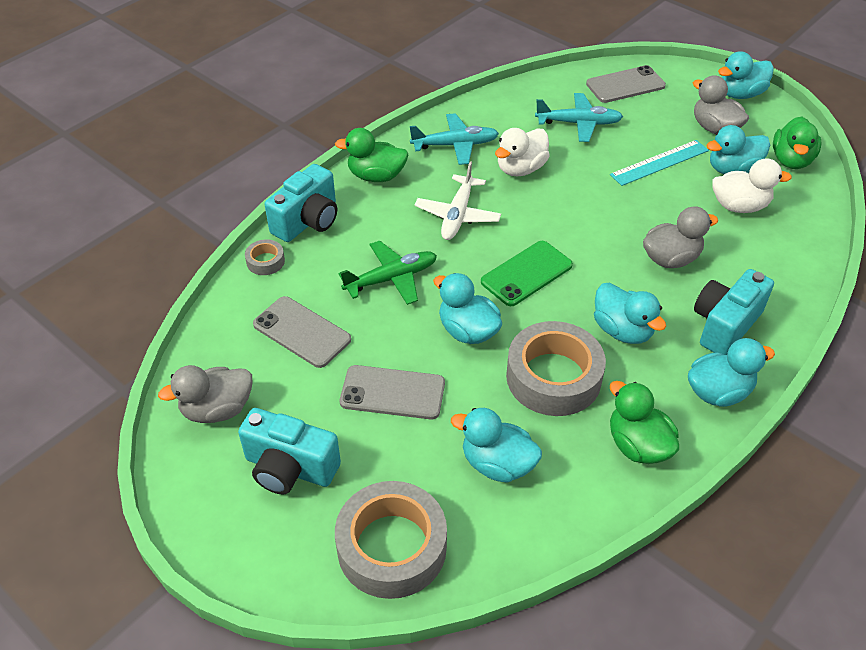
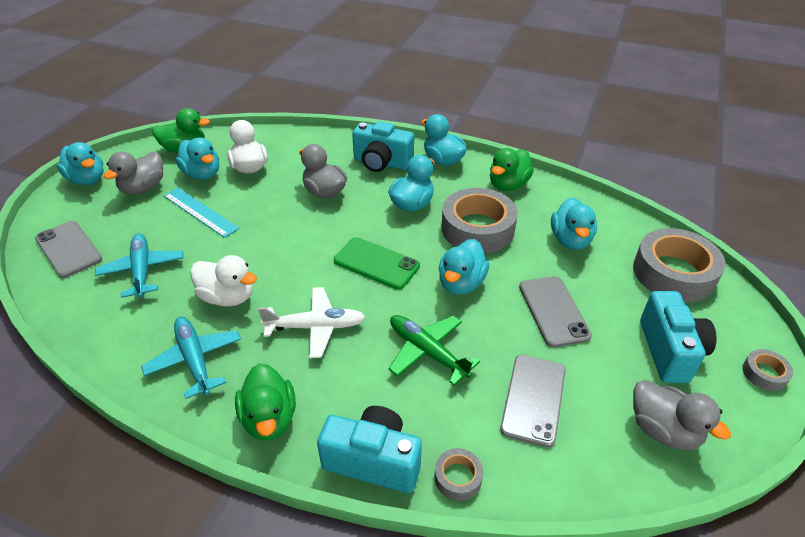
camera: 110 degrees left, 5 degrees down
none -> grey tape [742,349,793,391]

